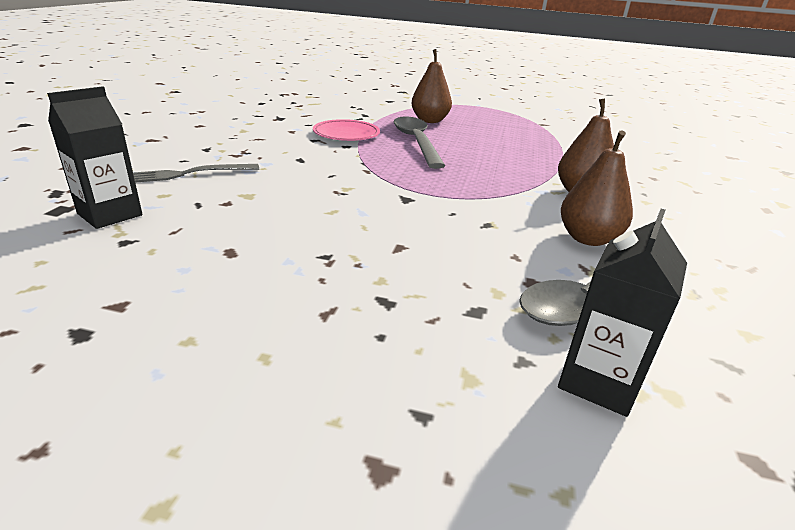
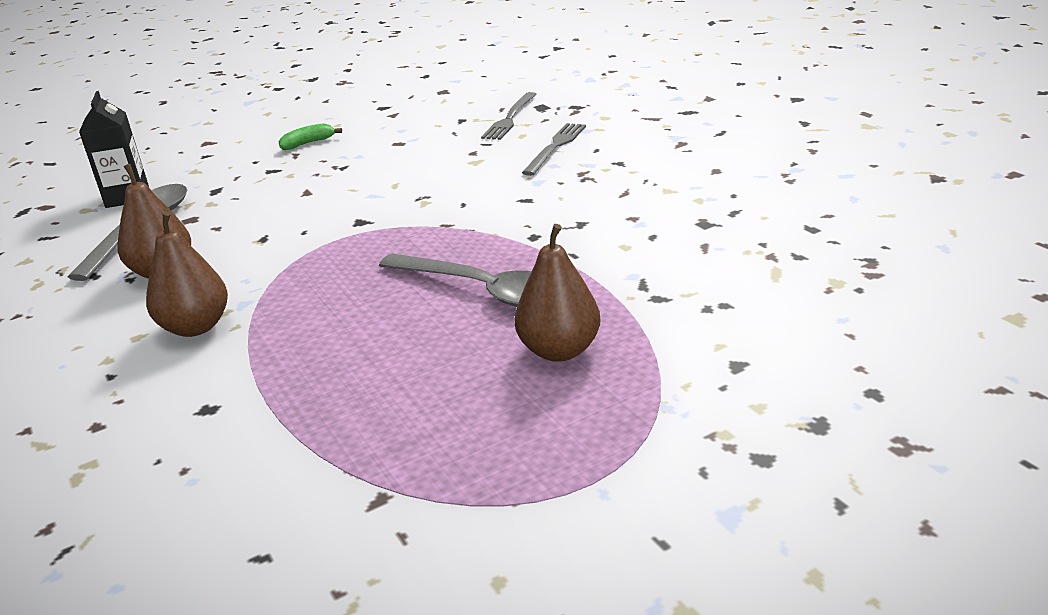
camera: 140 degrees right, 0 degrees up
black carton [47,86,143,229] -> grey fork [481,92,537,140]
pink plate [313,119,380,141] -> none
none -> green banana [279,123,342,150]

